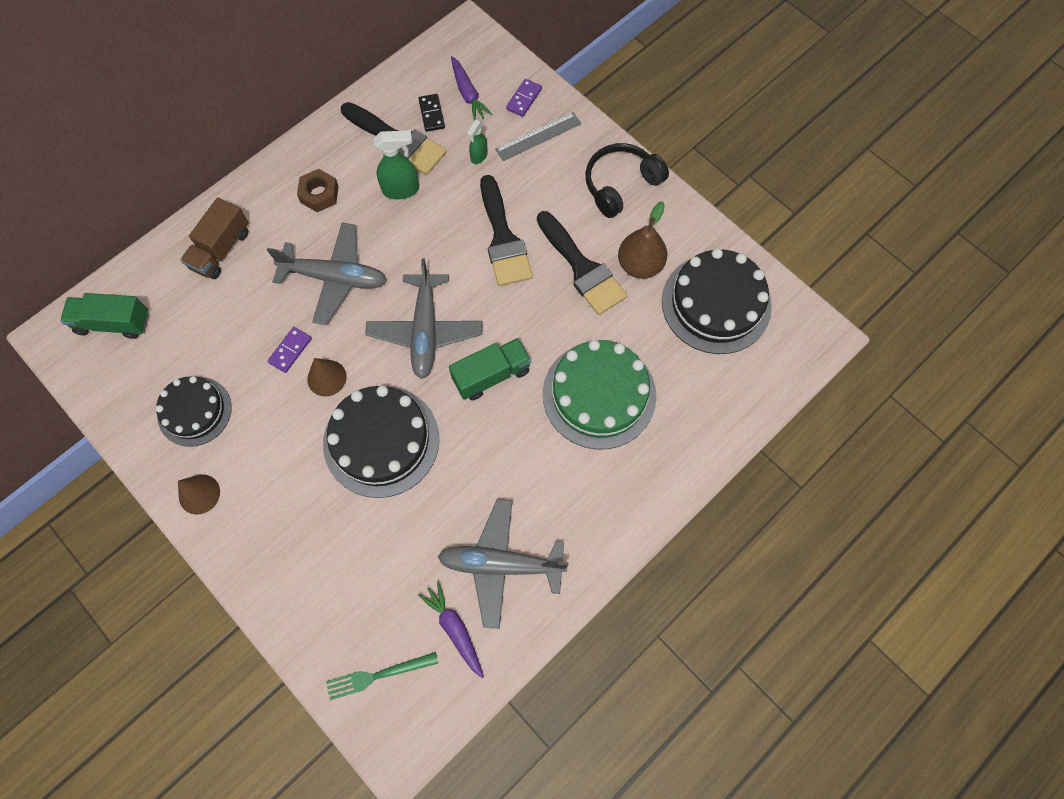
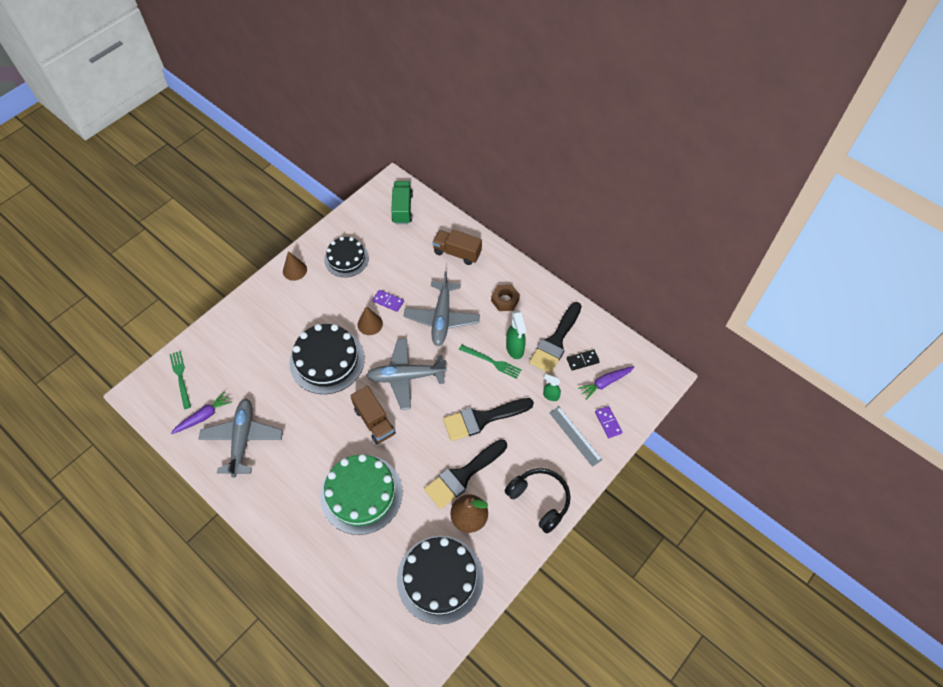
camera: 85 degrees right, 10 degrees down
green truck [449,338,531,401] -> brown truck [350,386,396,444]
purple domino [506,79,542,117] -> purple domino turned 45 degrees clockwise [595,406,622,438]
none -> green fork [459,345,521,379]

